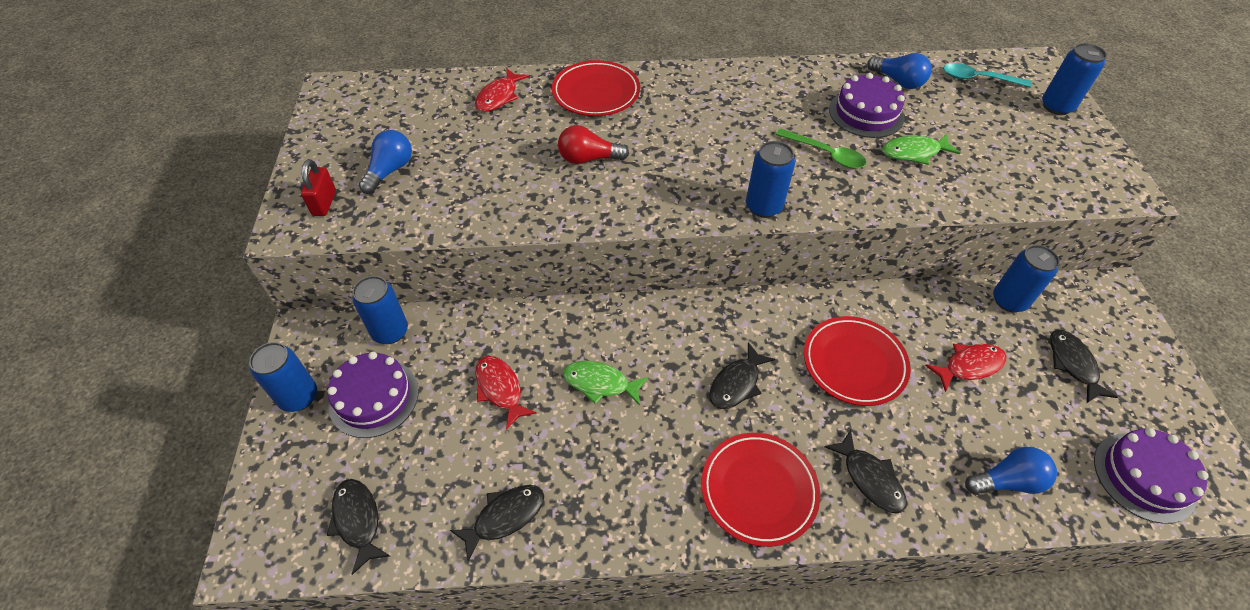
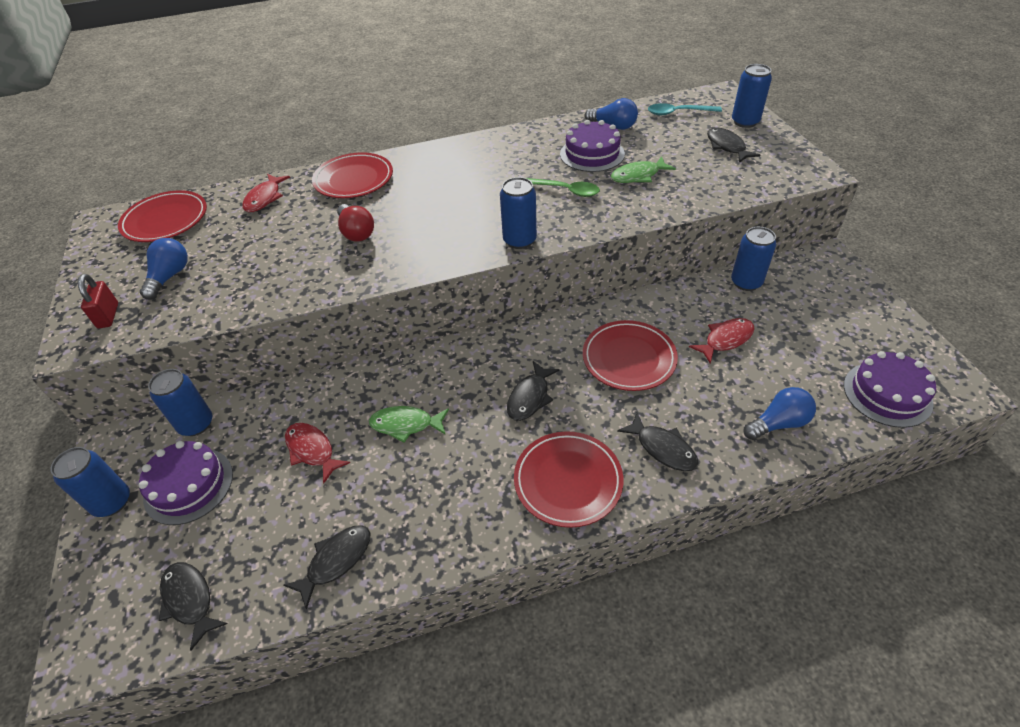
camera: 10 degrees left, 5 degrees down
red light bulb [558,125,629,164] -> red light bulb turned 105 degrees counterclockwise [337,204,374,241]
black fish [1050,330,1118,403] -> black fish moved to [707,127,760,163]
none -> red plate [118,190,207,242]

